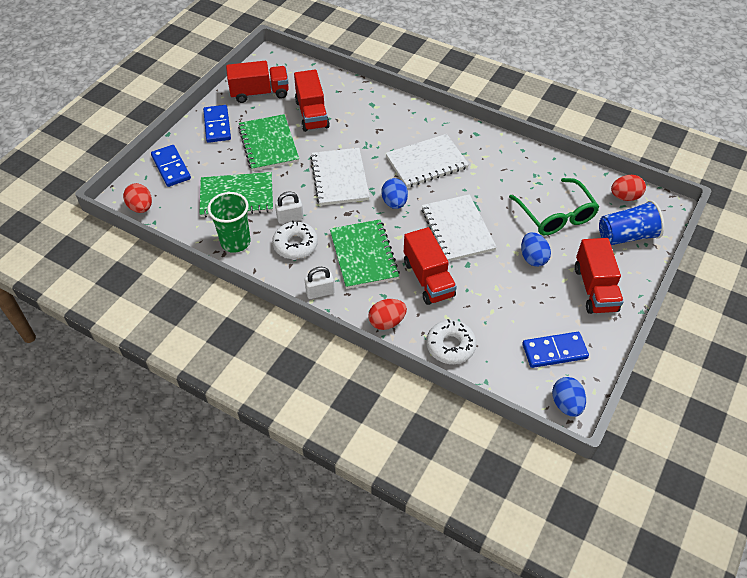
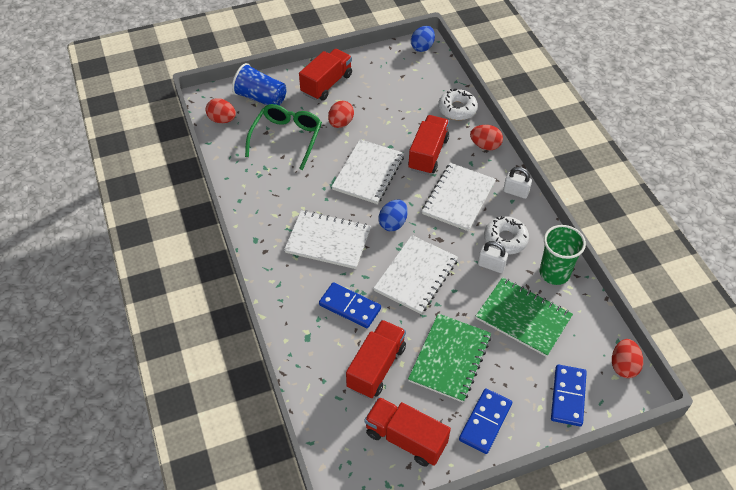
camera: 140 degrees left, 0 degrees up
green notebook [330,219,400,289] -> white notebook [422,163,496,231]
blue egg [521,232,551,267] -> red egg [328,101,354,128]
blue domino [522,332,589,368] -> blue domino moved to [319,282,381,328]

